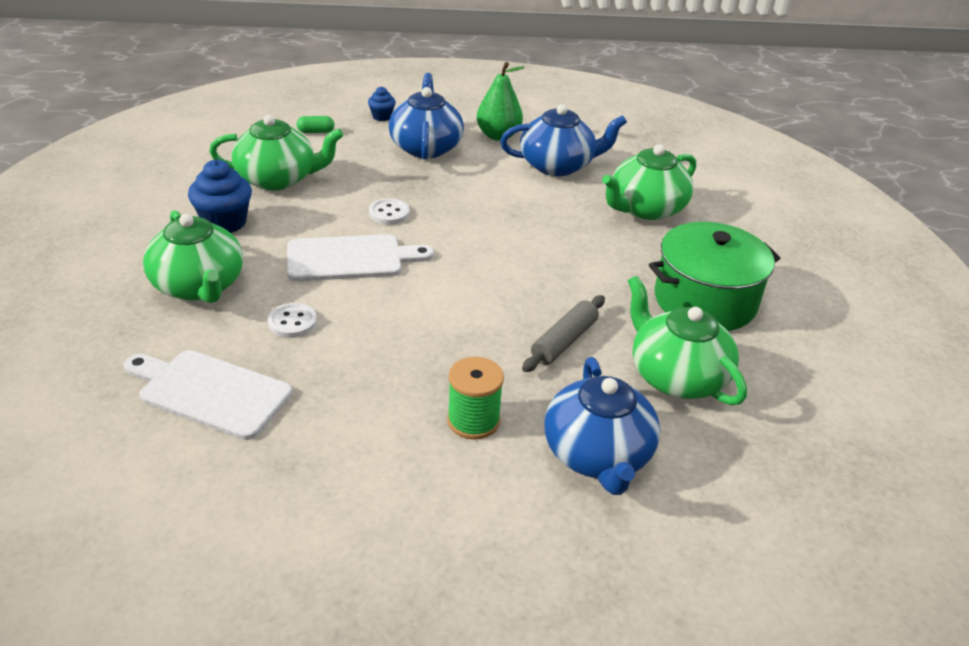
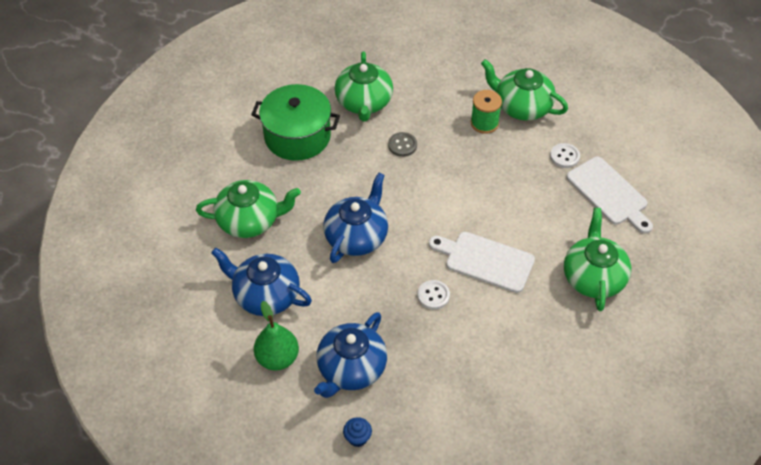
camera: 145 degrees left, 15 degrees up
blue cupcake [188,159,252,233] -> none
green teapot [209,115,343,191] -> green teapot moved to [481,59,568,121]
white button [268,303,317,338] -> white button moved to [550,143,580,168]
green capsule [297,116,335,133] -> none
grey rolling pin [522,295,605,372] -> grey button [388,132,417,157]
blue teapot [544,357,660,495] -> blue teapot moved to [323,172,388,263]

